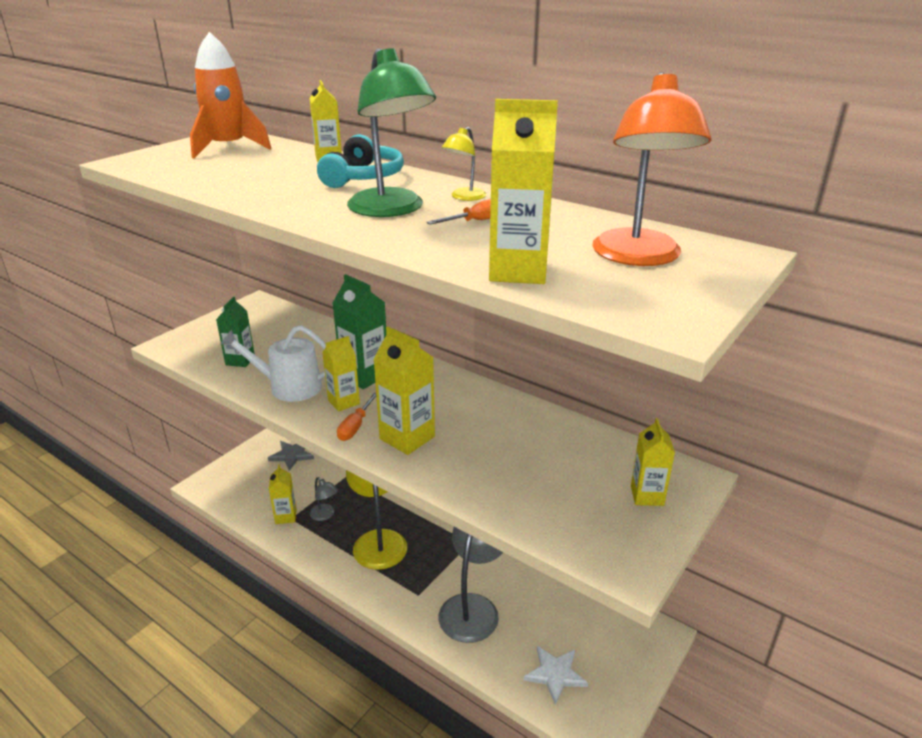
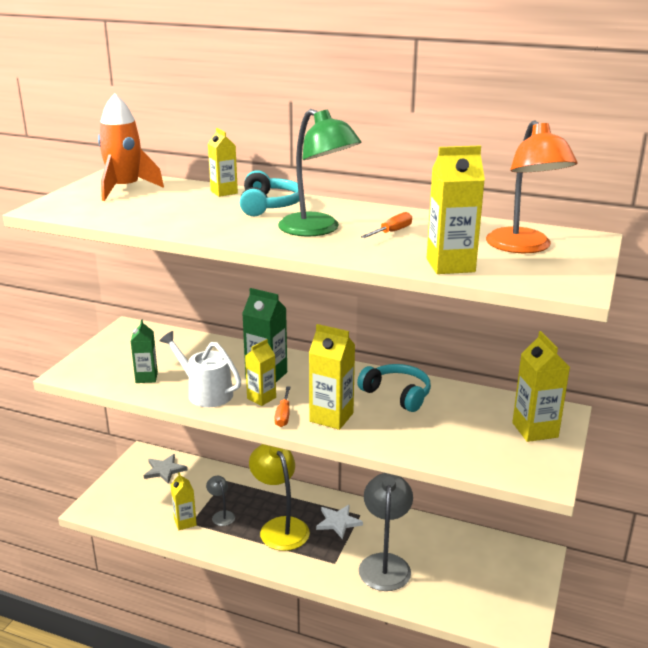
camera: 15 degrees left, 5 degrees down
white watering can [220,325,326,402] -> white watering can turned 45 degrees clockwise [160,331,241,407]
grey lamp [310,477,338,521] -> grey lamp turned 150 degrees counterclockwise [206,476,235,526]
yellow lamp [442,127,486,201] -> none
white star [523,646,588,705] -> white star moved to [316,505,363,539]
yellow carton [631,418,675,506] -> yellow carton [512,331,570,442], size x1.54
none -> turquoise headphones [357,364,431,412]

